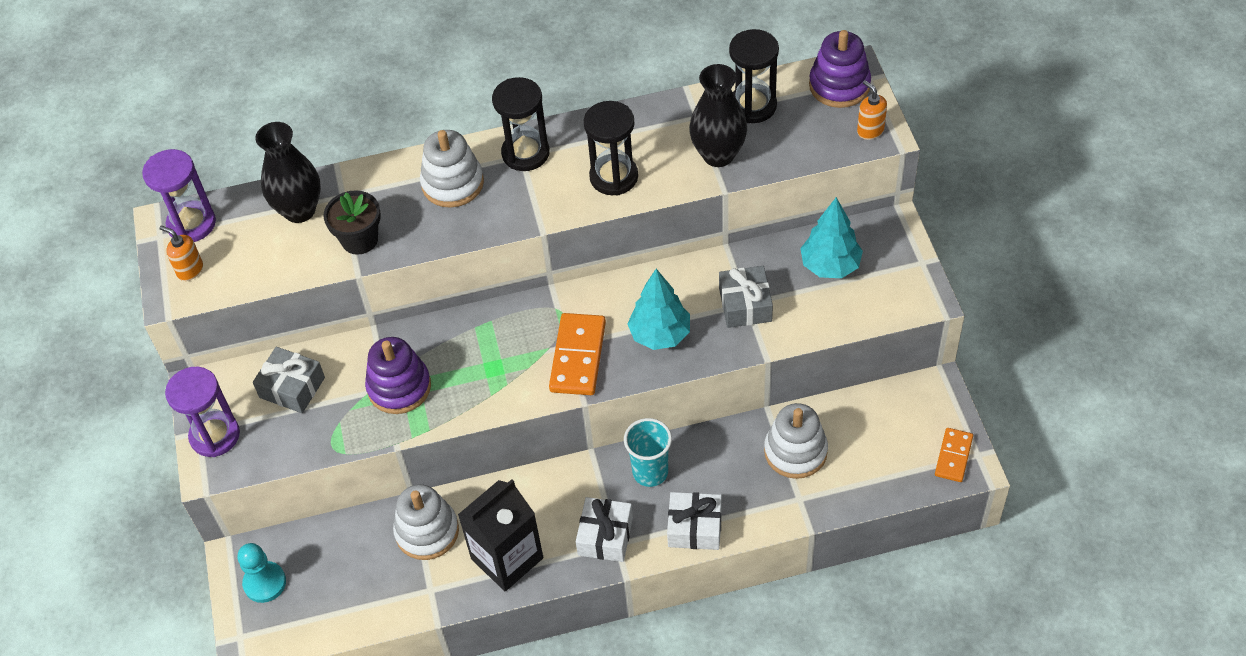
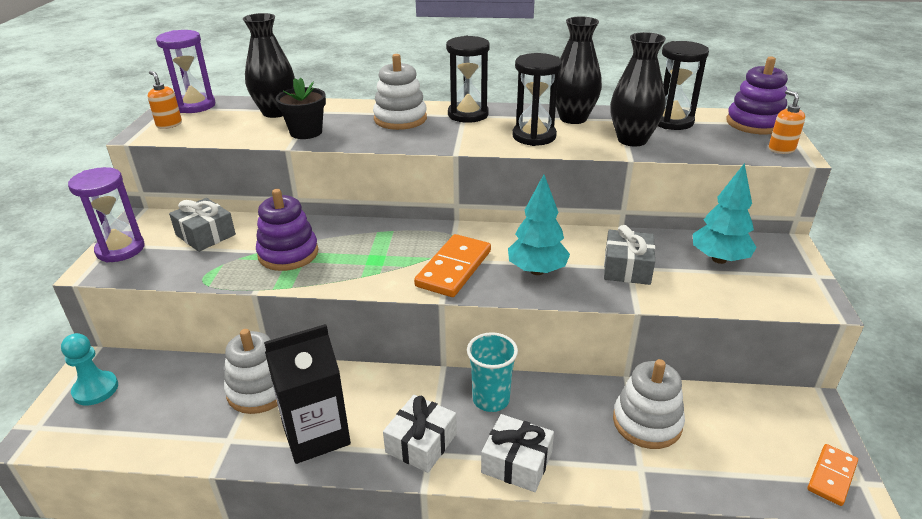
camera: 15 degrees right, 20 degrees down
none -> black vase [556,16,602,124]

